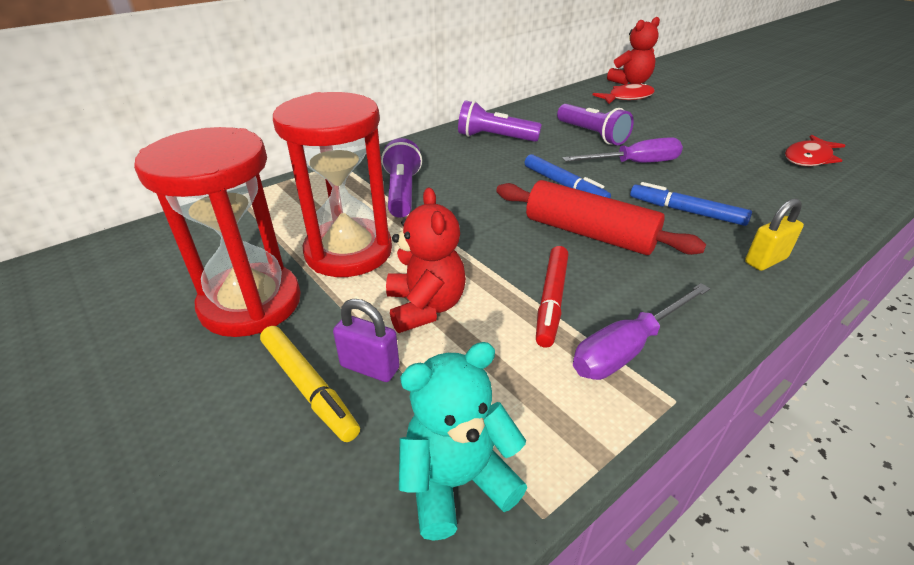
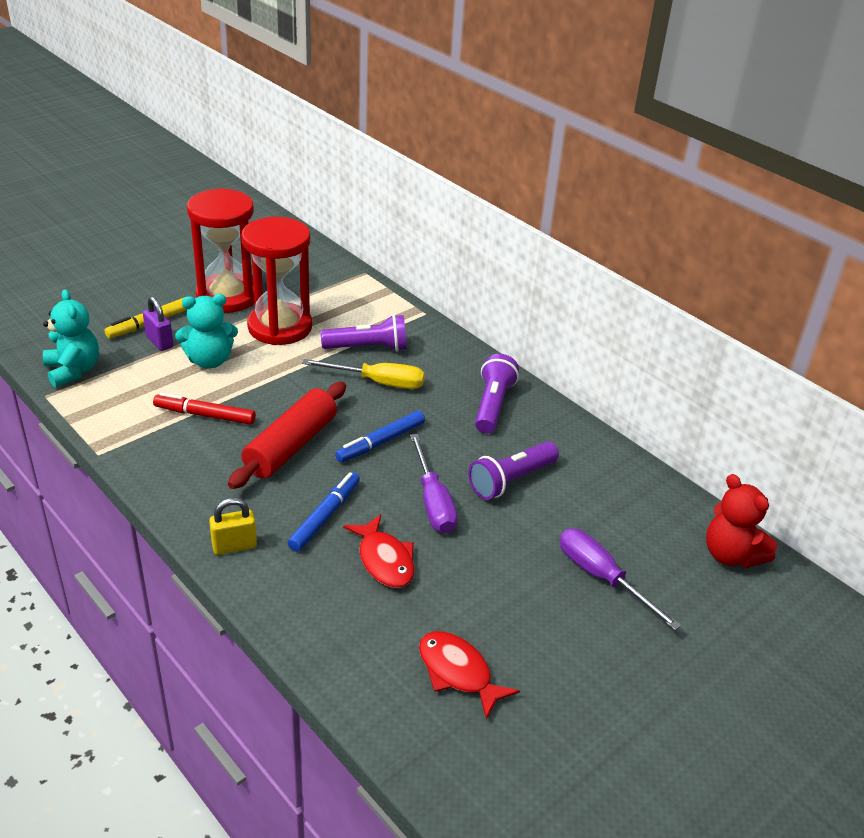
camera: 85 degrees right, 0 degrees up
purple padlock [333,299,400,382] -> purple padlock turned 60 degrees counterclockwise [143,297,174,351]
red teddy bear [386,187,466,333] -> turquoise teddy bear [175,294,238,369]
purple screwdriver [573,283,710,380] -> purple screwdriver moved to [560,529,681,630]
red fish [592,83,655,104] -> red fish moved to [343,514,415,588]
yellow padlock [745,198,804,271] -> yellow padlock turned 75 degrees counterclockwise [209,498,257,555]
none -> yellow screwdriver [302,359,425,389]

